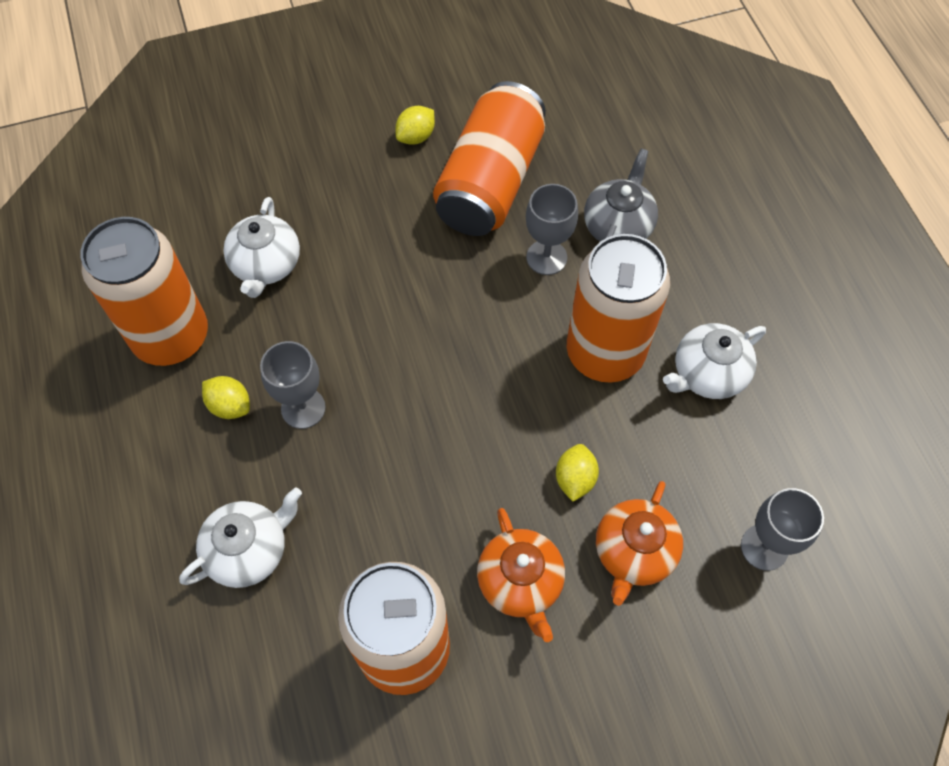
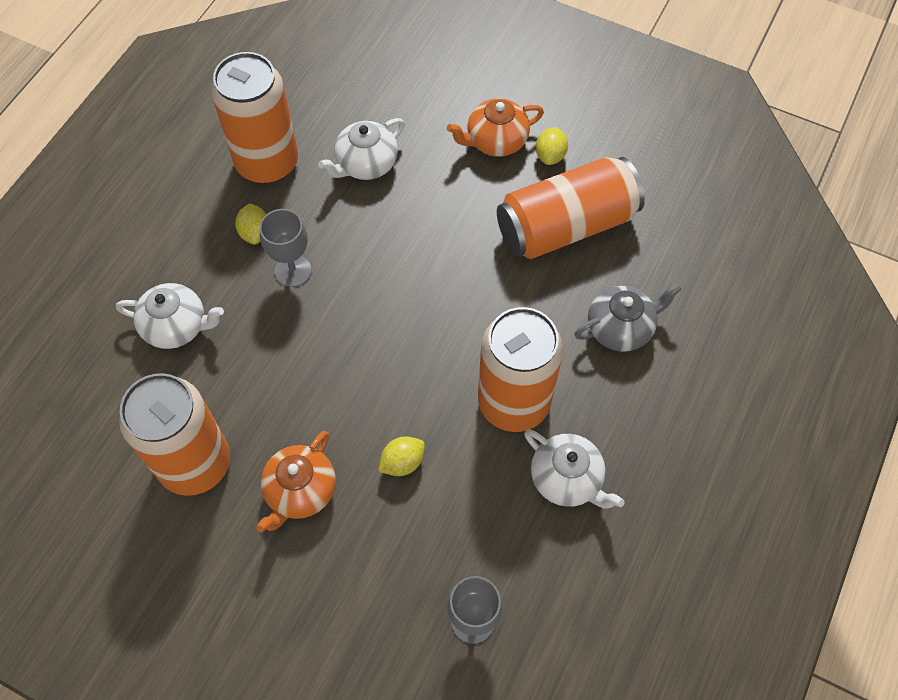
camera: 45 degrees right, 0 degrees up
yellow lemon [395,106,435,145] -> yellow lemon turned 75 degrees counterclockwise [536,127,568,165]
grey goblet [526,184,578,275] -> none
orange teapot [596,481,683,606] -> orange teapot moved to [447,98,544,157]
white teapot [663,323,766,399] -> white teapot turned 150 degrees counterclockwise [524,429,625,509]

